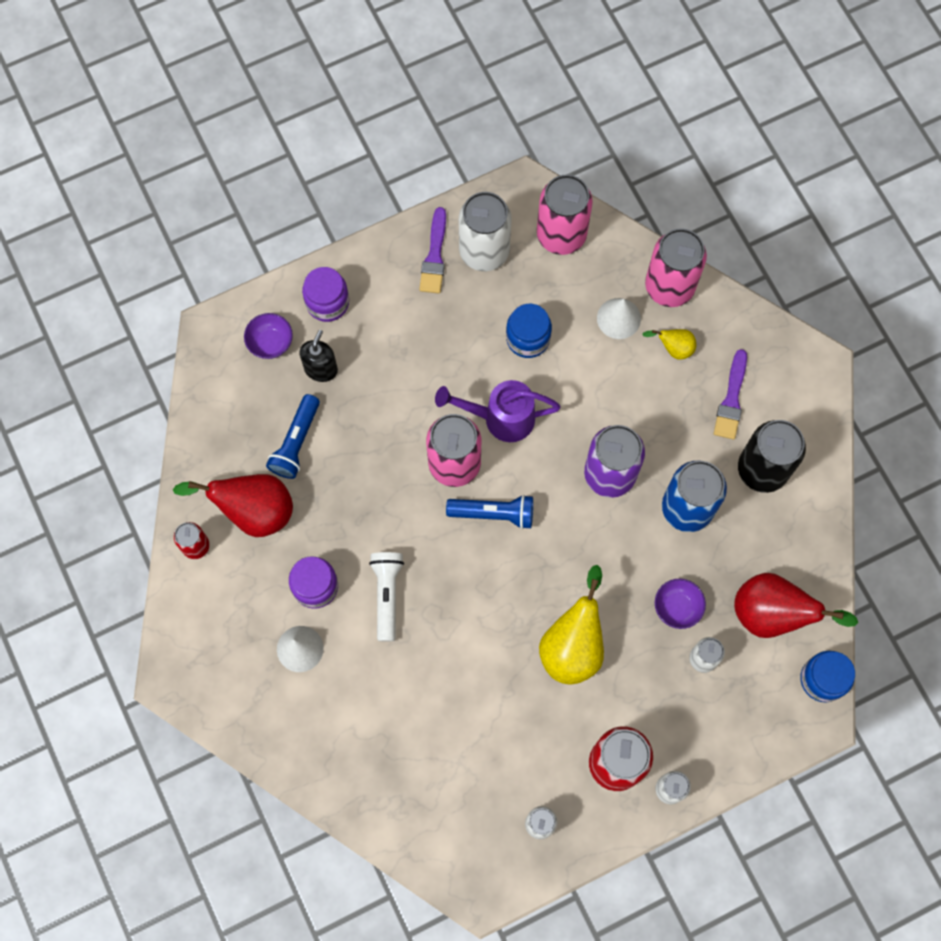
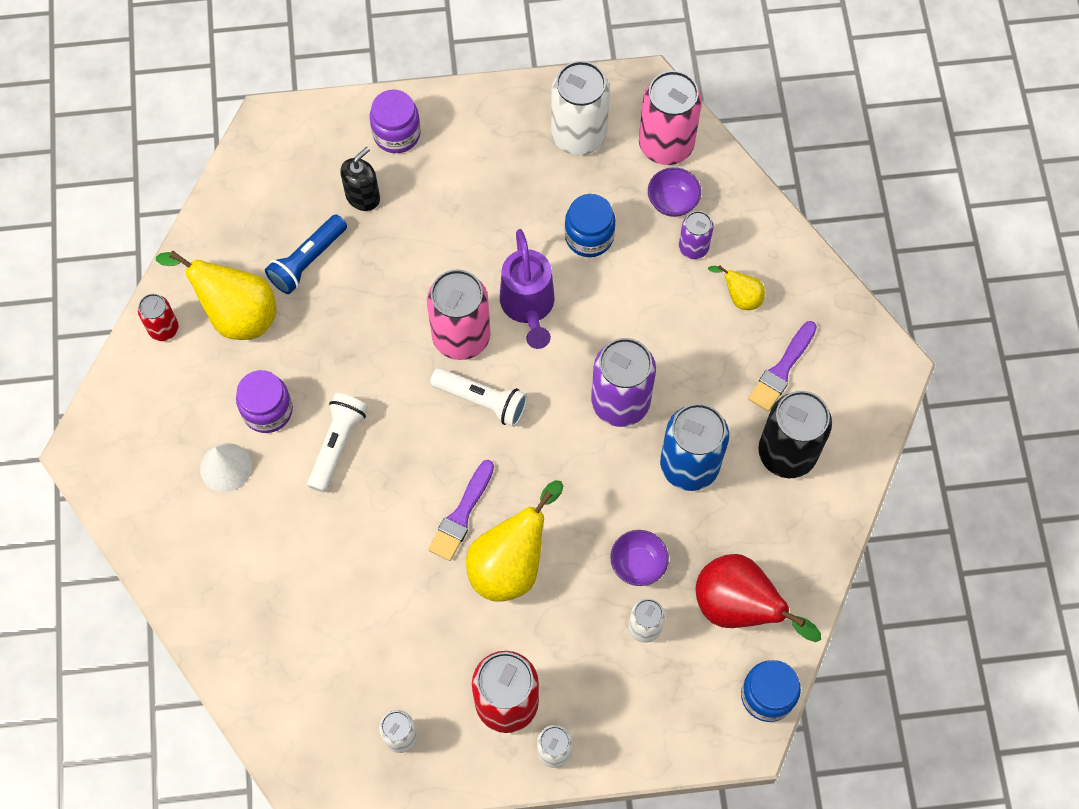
camera: 20 degrees right, 5 degrees down
red pear [173,474,293,537] -> yellow pear [156,251,276,340]
purple bowl [244,313,293,359] -> purple bowl moved to [648,167,701,217]
purple brush [419,207,446,293] -> purple brush moved to [428,460,494,561]
purple watering can [435,380,561,442] -> purple watering can turned 120 degrees counterclockwise [500,229,555,349]
blue flashlight [446,495,533,529] -> white flashlight [430,368,527,427]
white cone [597,298,641,339] -> purple can [679,211,713,259]
pink can [645,228,707,307] -> none

